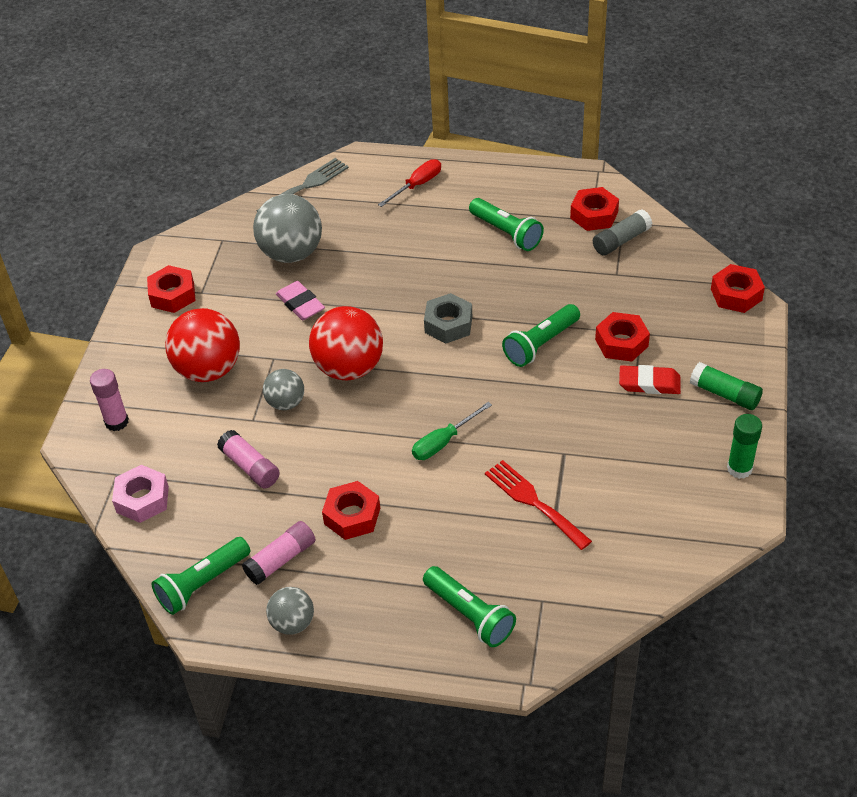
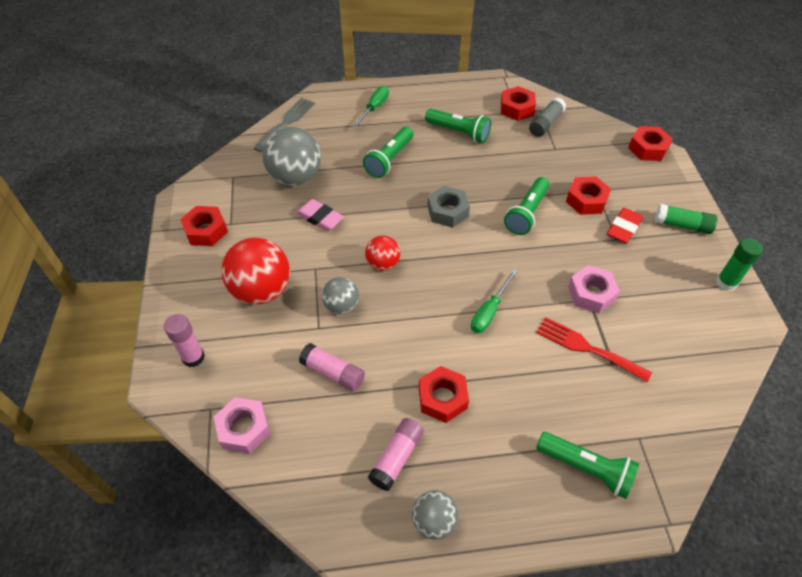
camera: 20 degrees left, 5 degrees up
green flashlight [152,537,250,615] -> green flashlight moved to [363,127,413,178]
red ball [309,306,383,380] -> red ball [365,236,400,271], size x0.55
red screwdriver [378,159,441,207] -> green screwdriver [352,86,389,128]
red eraser [619,365,681,394] -> red eraser turned 45 degrees counterclockwise [607,208,643,244]
none -> pink nut [568,265,620,313]

